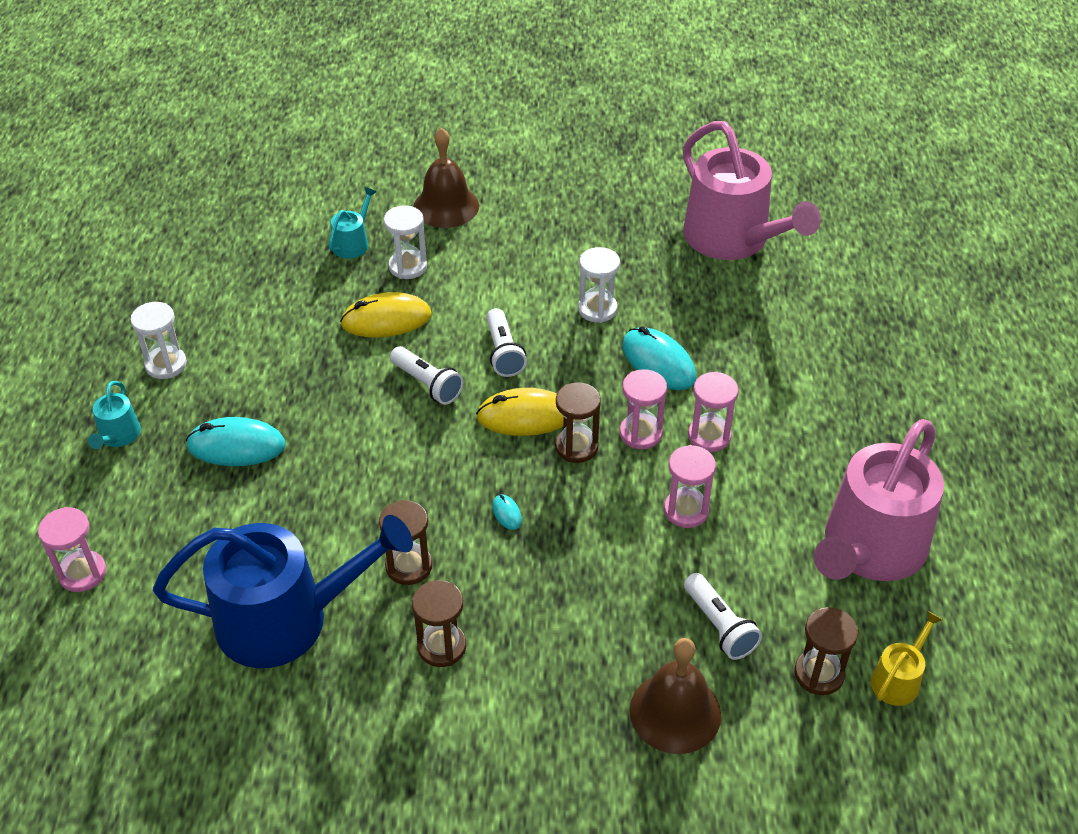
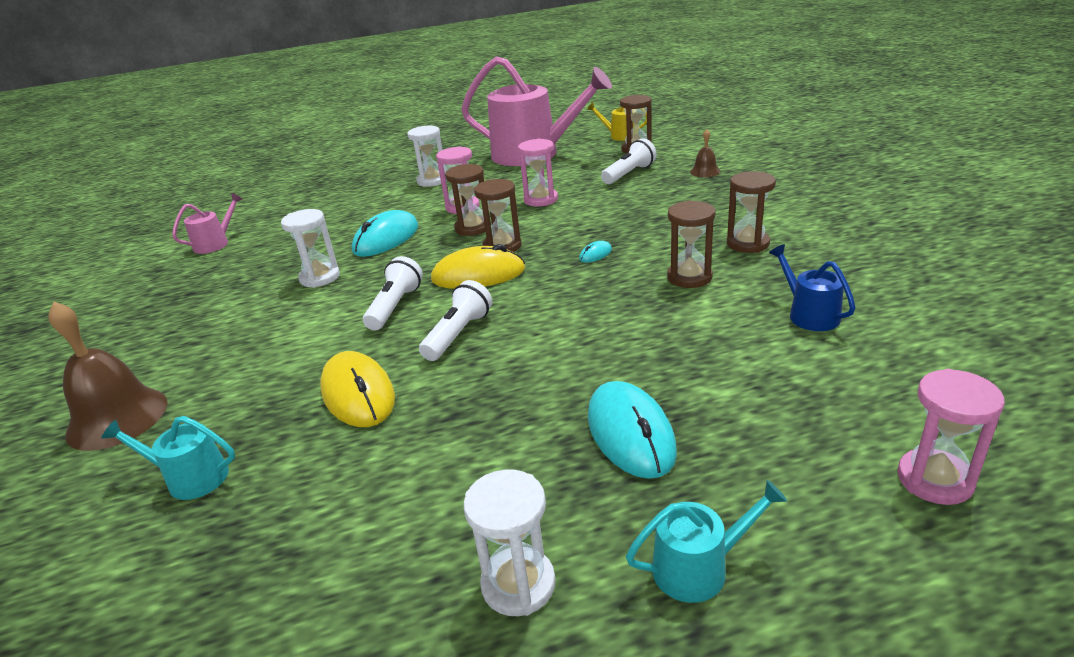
camera: 105 degrees left, 15 degrees down
blue watering can [153,515,413,668] -> blue watering can [769,244,856,331], size x0.43
white hourglass [384,206,427,279] -> white hourglass moved to [407,126,447,187]
yellow mouse [476,388,564,436] -> yellow mouse turned 75 degrees counterclockwise [431,244,525,289]
white flashlight [486,308,527,377] -> white flashlight turned 45 degrees counterclockwise [363,256,423,330]
pink hourglass [620,369,667,449] -> brown hourglass [445,164,491,236]
brown bell [630,638,721,754] -> brown bell [690,129,721,177], size x0.50
pink watering can [683,121,821,260] -> pink watering can [172,193,243,254], size x0.43

